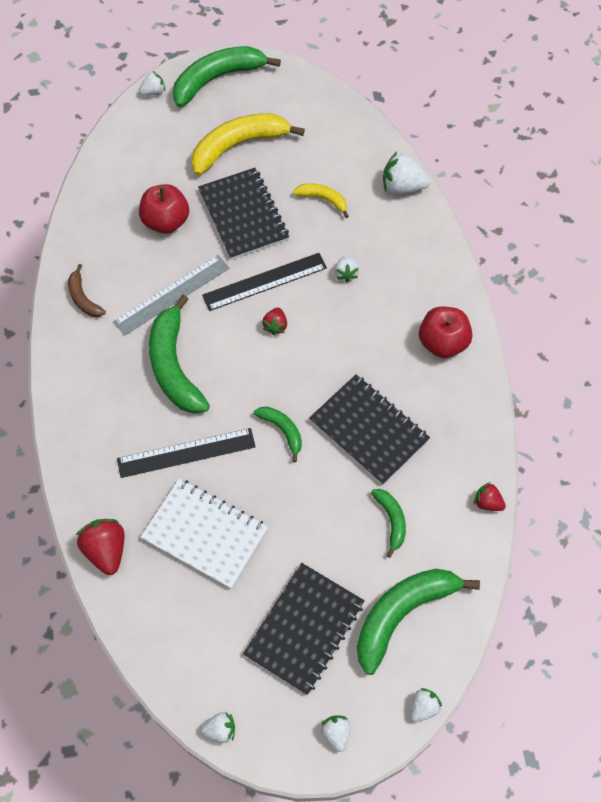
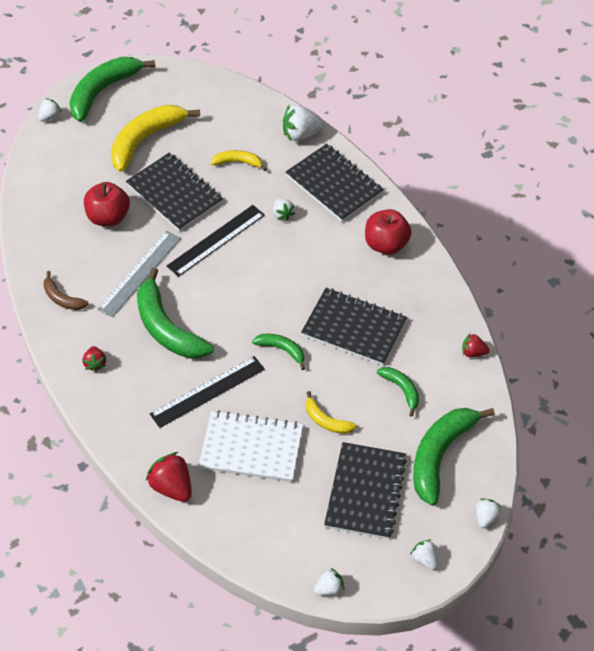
camera: 20 degrees left, 10 degrees down
red strawberry [262,307,287,335] -> red strawberry moved to [83,346,106,372]
none -> black notebook [286,144,383,222]
none -> yellow banana [306,391,357,434]

